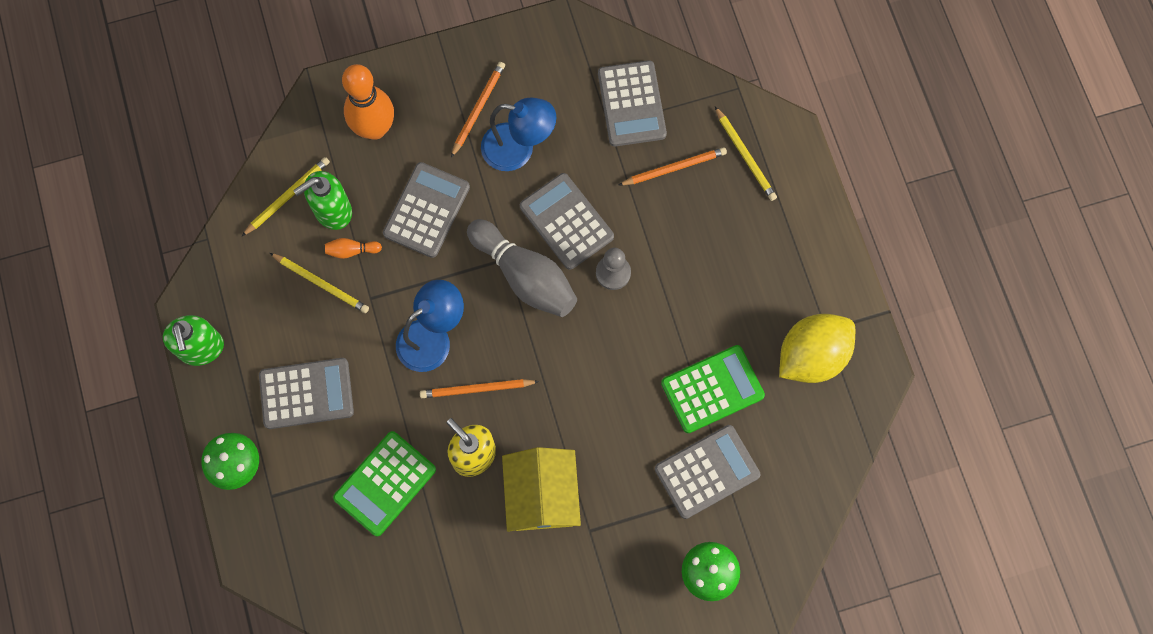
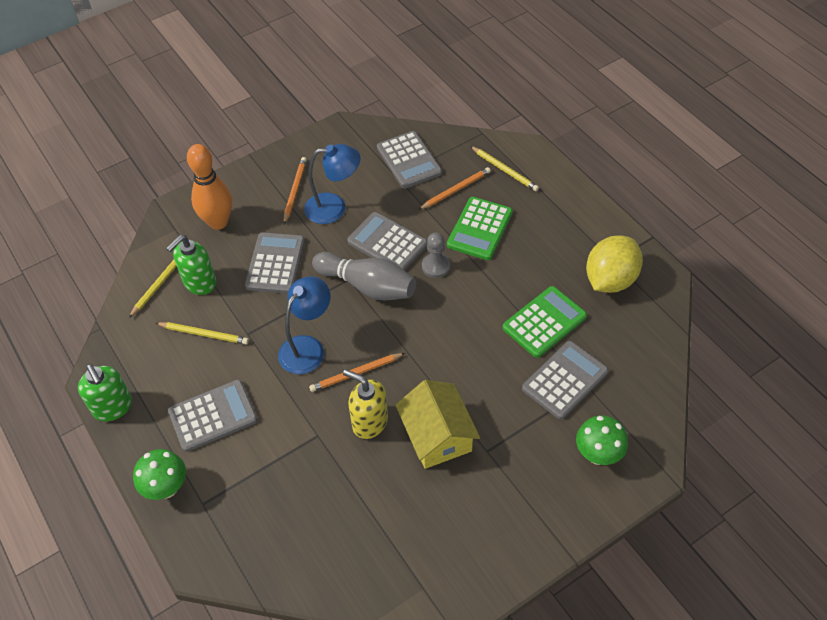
camera: 15 degrees left, 20 degrees down
orange bowling pin [325,238,382,259] -> none
green calculator [333,431,436,536] -> green calculator moved to [447,197,513,260]

